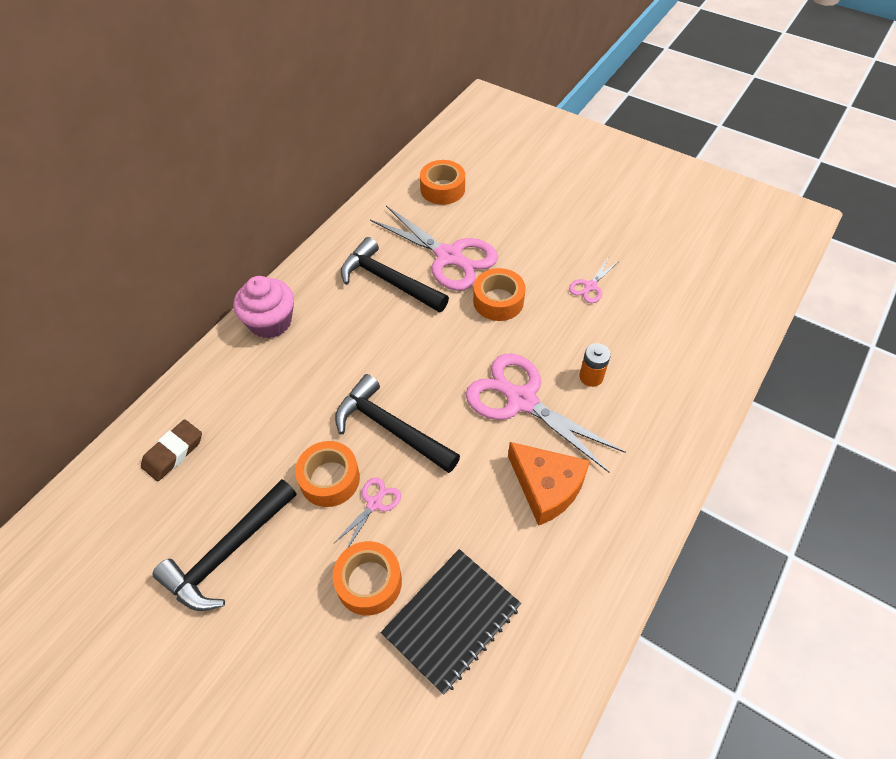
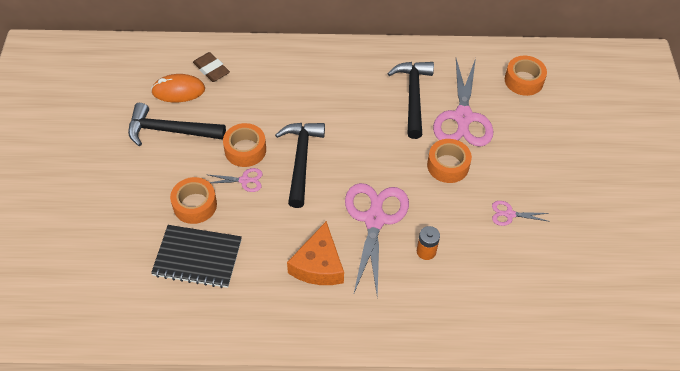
camera: 55 degrees right, 0 degrees up
brown eraser [141,419,202,481] -> brown eraser turned 45 degrees clockwise [193,52,230,82]
pink cupcake [233,276,294,338] -> none
none -> orange mouse [151,74,205,102]

